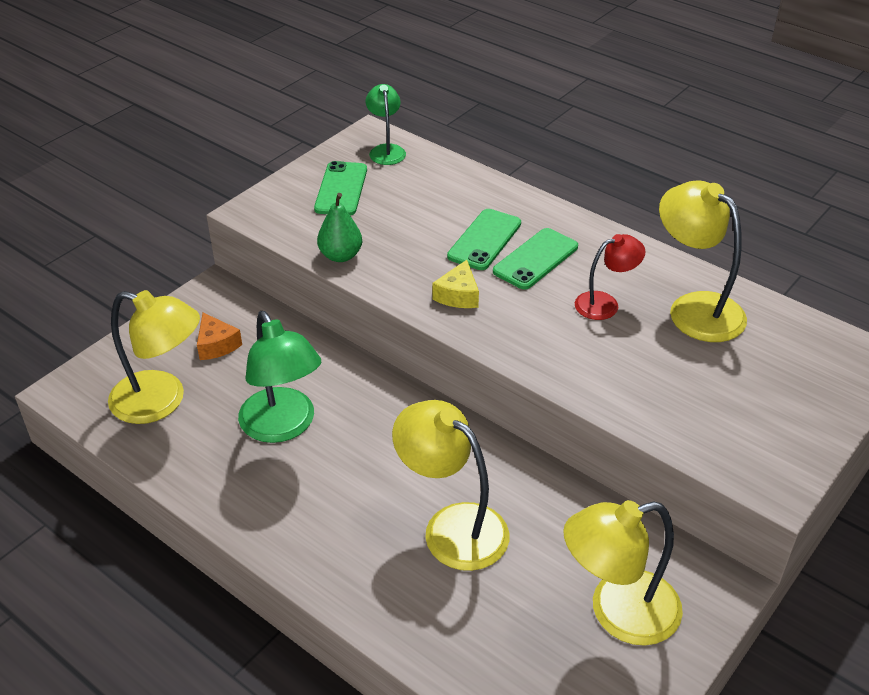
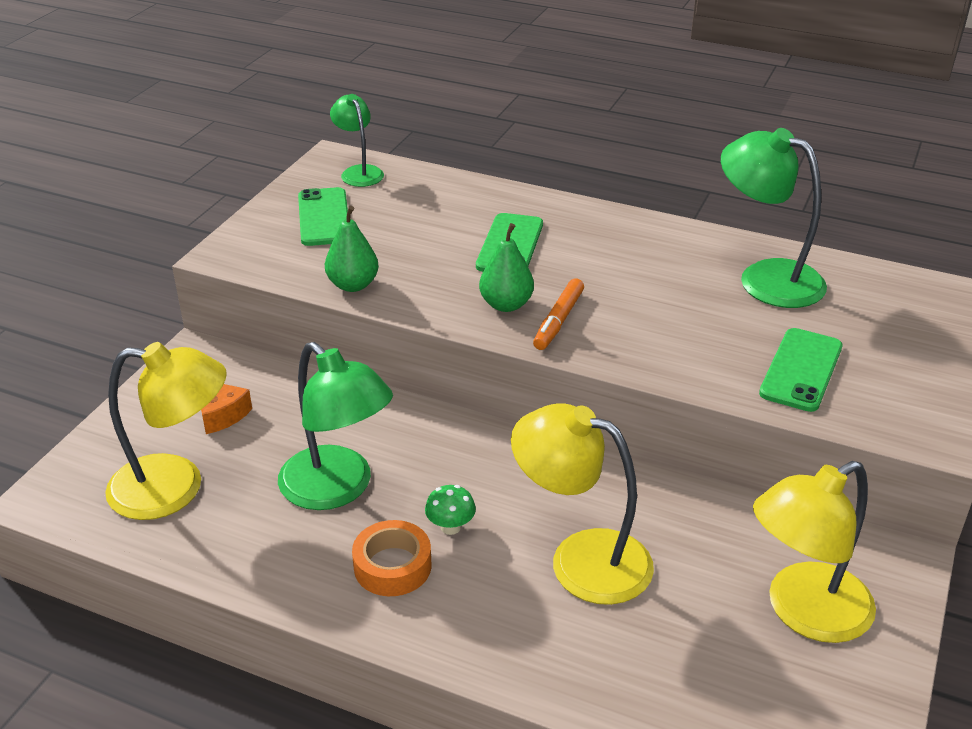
camera: 15 degrees left, 5 degrees down
yellow cheese [433,260,479,308] -> green pear [479,223,534,312]
green phone [493,228,578,289] -> green phone moved to [759,328,842,412]
red lamp [575,234,645,320] -> none
yellow lamp [659,180,747,342] -> green lamp [721,128,827,308]
none -> orange tape [352,520,431,596]
none -> green mushroom [425,485,476,535]
none -> orange marker [533,278,584,350]

